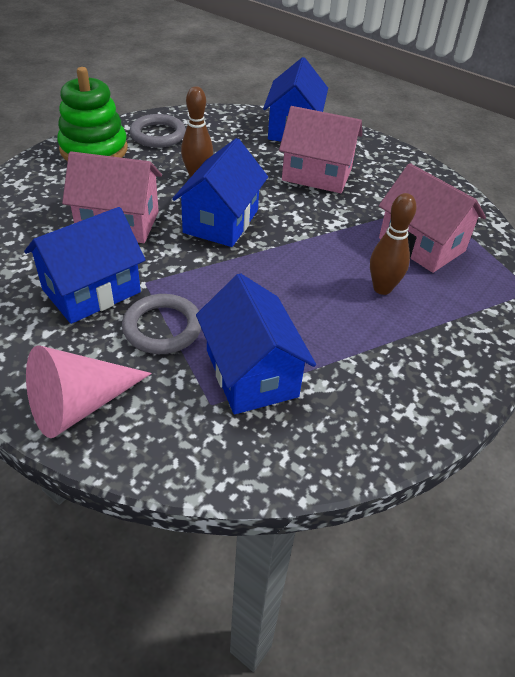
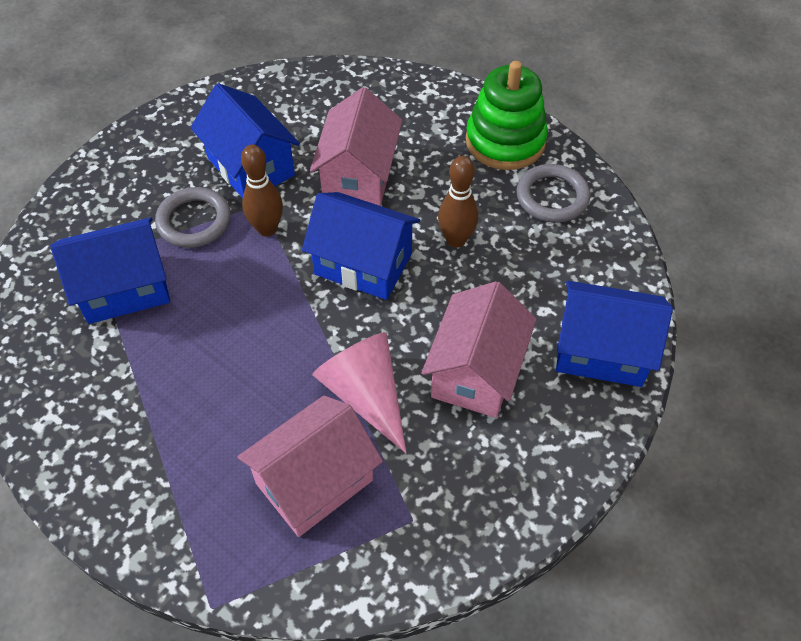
camera: 95 degrees right, 10 degrees up
pink cone [26,345,152,438] -> pink cone moved to [312,332,406,453]
brown bowling pin [370,193,416,295] -> brown bowling pin moved to [241,144,283,237]

